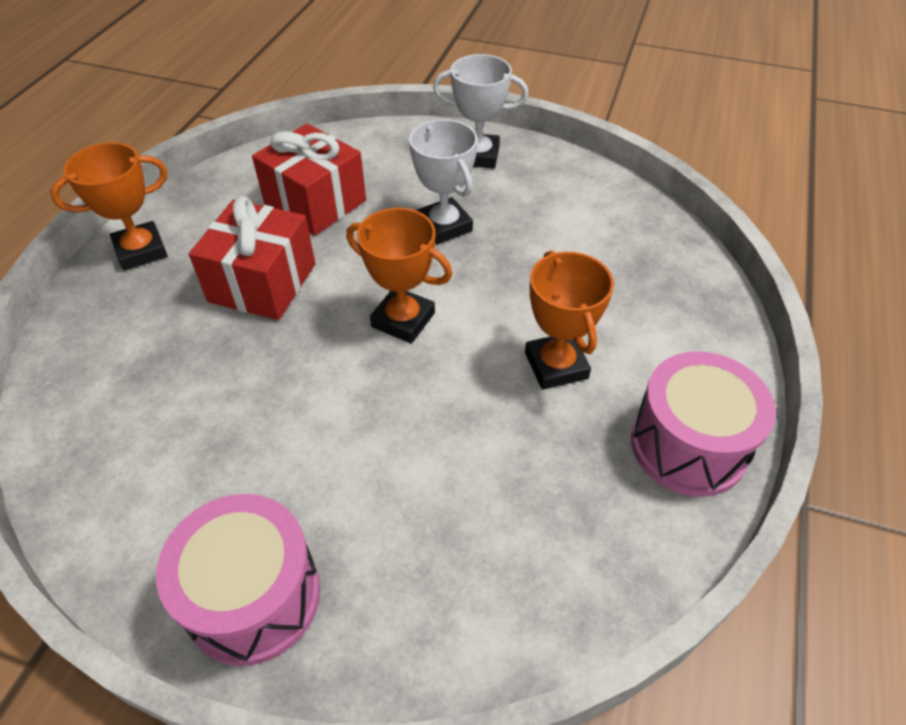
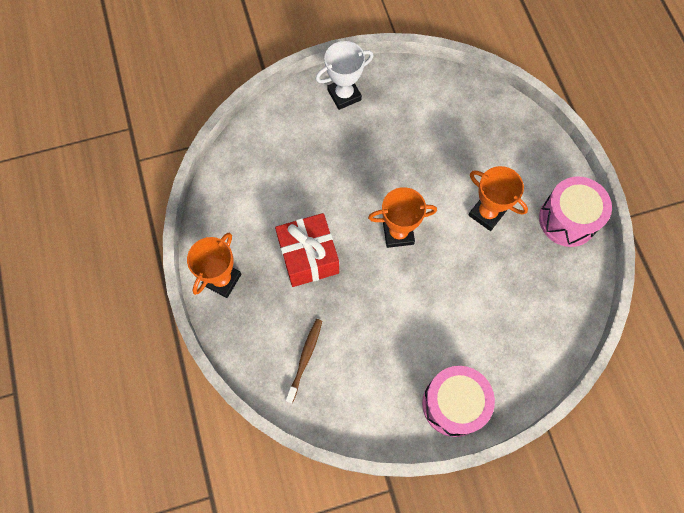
camera: 35 degrees left, 20 degrees up
red gift [252,123,366,236] -> none
white trophy [409,119,478,245] -> none
none -> brown toothbrush [286,319,322,403]

